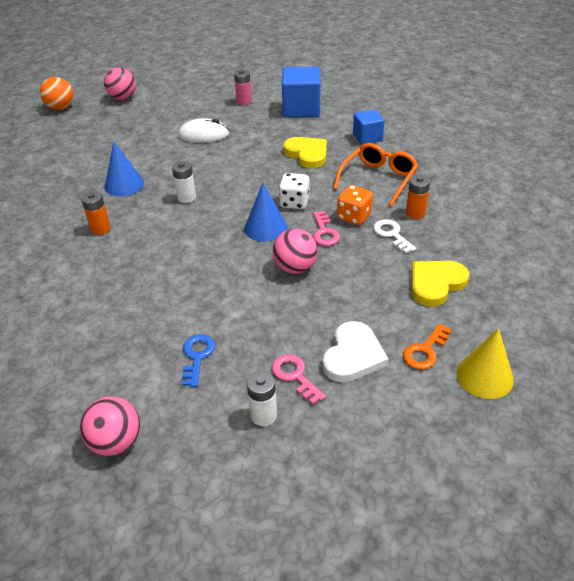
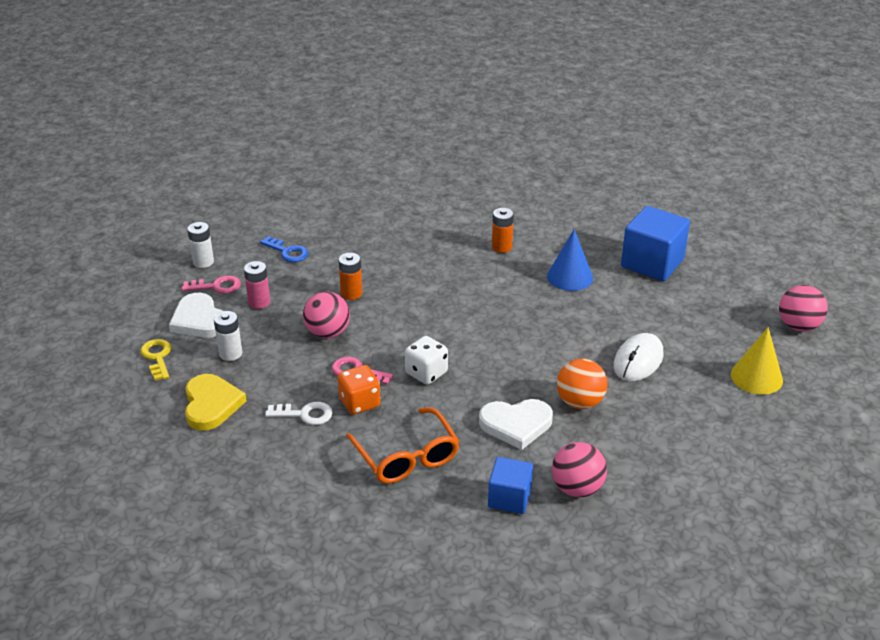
camera: 120 degrees right, 5 degrees down
orange ball [40,77,73,110] -> orange ball moved to [557,359,608,409]
pink ball [80,397,140,456] -> pink ball moved to [552,442,607,497]
white battery [172,161,196,203] -> white battery moved to [214,311,242,361]
pink battery [234,70,252,105] -> pink battery moved to [244,261,270,309]
blue cone [244,183,287,242] -> none
blue cube [282,66,320,117] -> blue cube moved to [621,206,690,281]
yellow heart [283,137,327,168] -> white heart [479,399,553,450]
orange key [403,324,452,370] -> yellow key [140,339,171,381]
orange battery [406,175,430,219] -> orange battery moved to [339,253,362,300]
yellow cone [456,328,514,399] -> yellow cone moved to [731,327,783,395]

